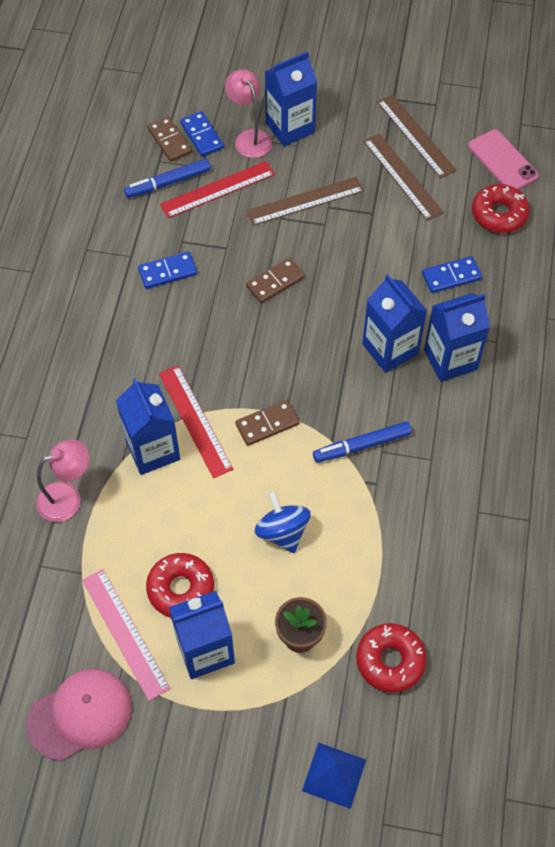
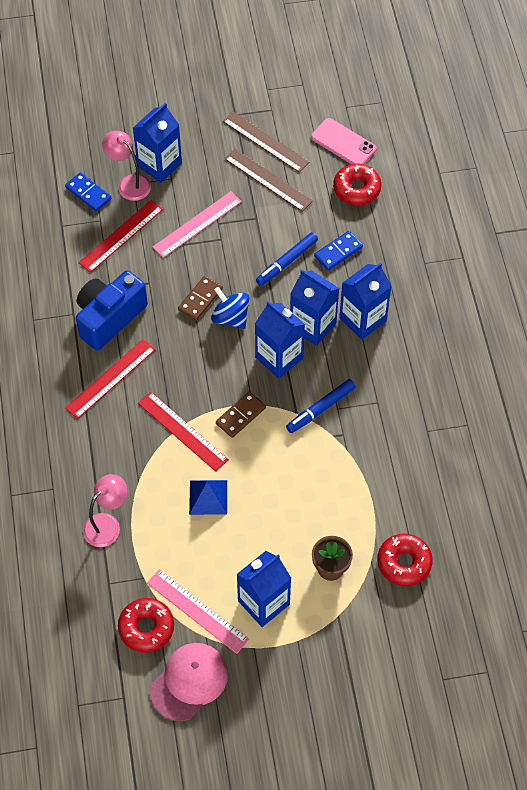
camera: 20 degrees left, 0 degrees up
blue carton [116,378,180,475] -> blue carton moved to [255,301,305,379]
blue marker [124,159,211,198] -> blue marker moved to [256,232,318,286]
blue domino [138,251,197,289] -> blue camera [76,270,148,351]
red donut [146,553,214,617] -> red donut moved to [118,598,174,653]
brown domino [147,116,192,162] -> none
brown ruler [246,177,364,226] -> pink ruler [152,191,242,258]
blue spinning top [255,492,311,553] -> blue spinning top moved to [211,287,250,329]
blue pyramid [302,743,366,809] -> blue pyramid moved to [189,480,227,515]
none -> red ruler [65,339,156,419]

